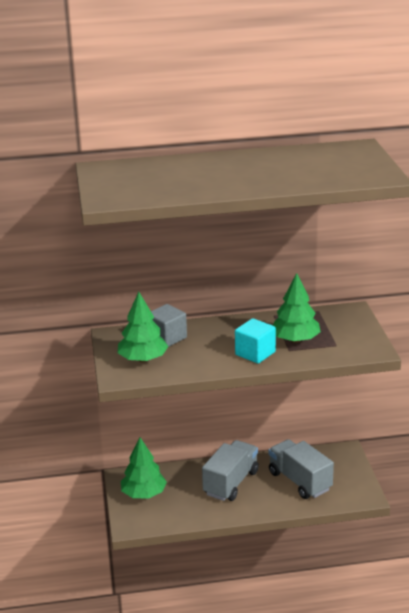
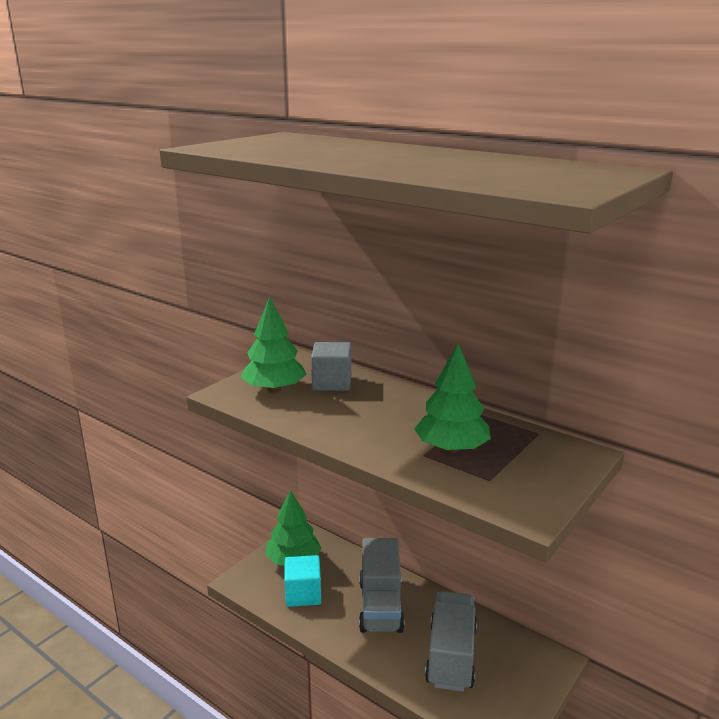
camera: 45 degrees right, 5 degrees down
grey truck [202,440,259,501] -> grey truck turned 105 degrees clockwise [359,538,405,633]
turquoise cube [235,318,276,364] -> turquoise cube moved to [284,555,321,607]

